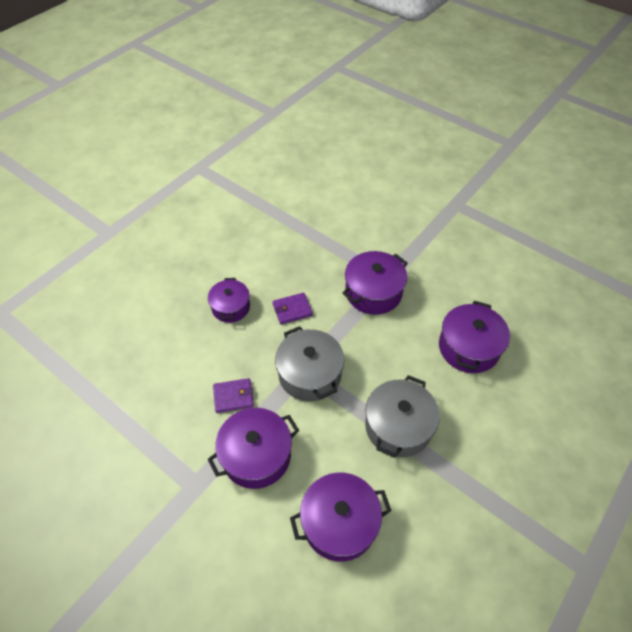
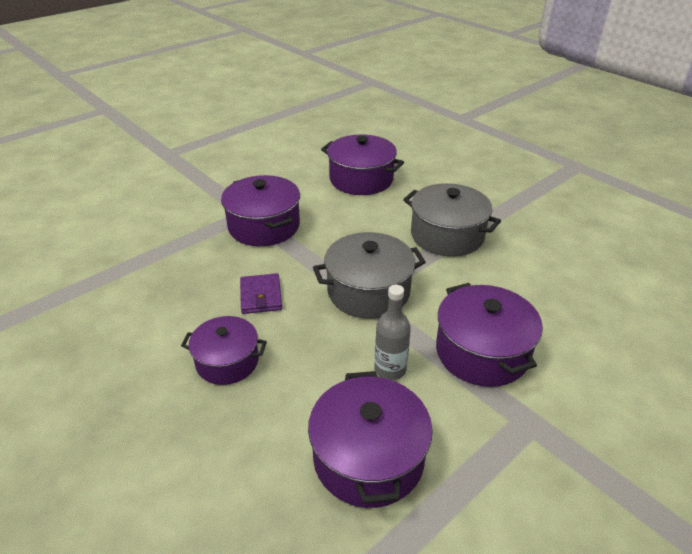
camera: 80 degrees left, 15 degrees down
purple wallet [213,378,254,413] -> grey bottle [374,285,411,380]
purple pot [290,473,391,562] -> purple pot moved to [308,371,433,508]

